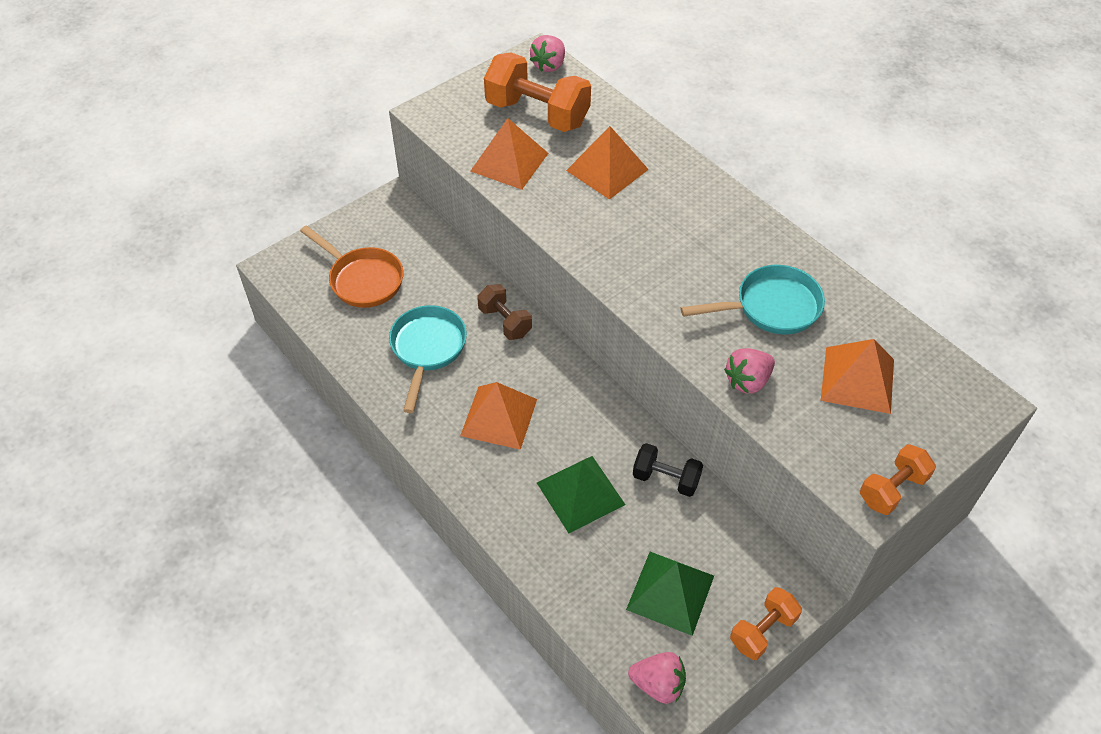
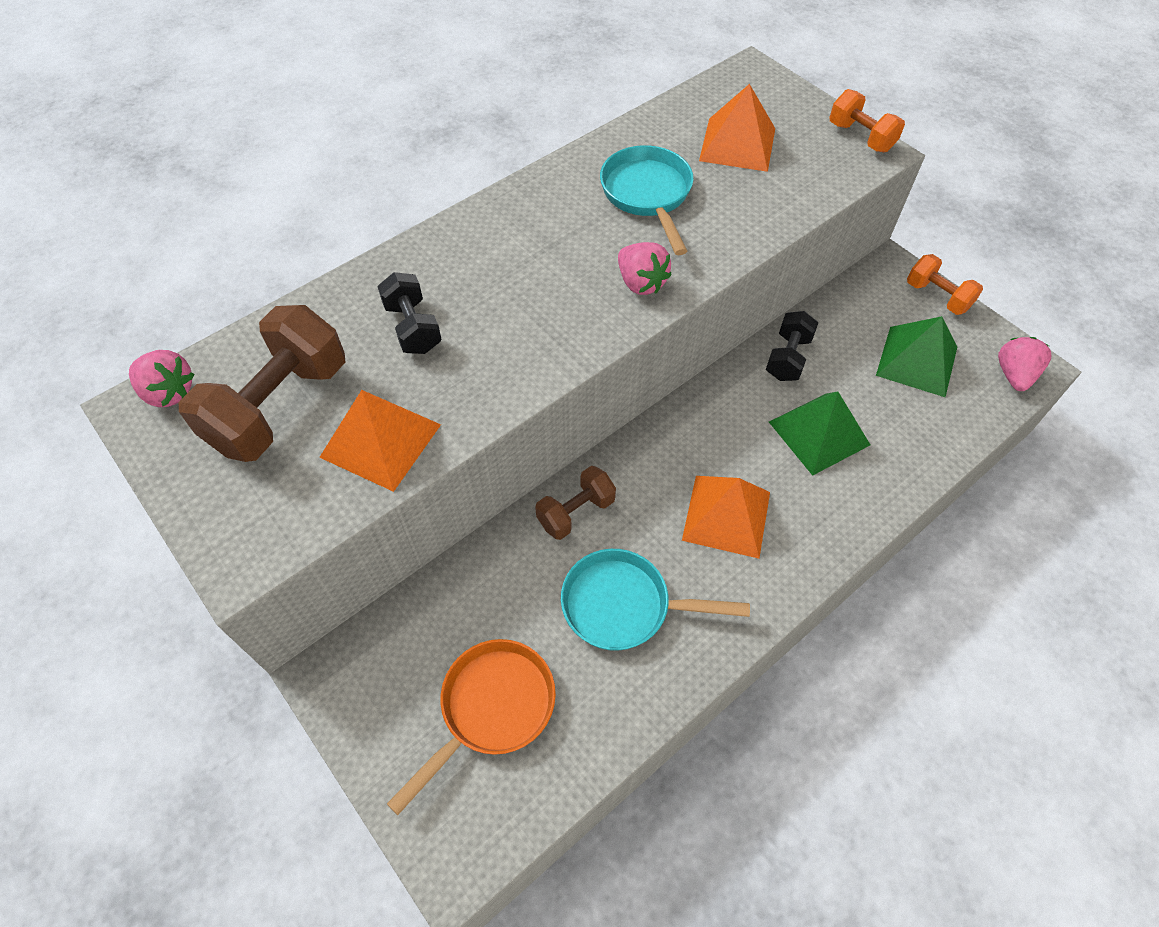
camera: 90 degrees left, 5 degrees up
orange dumbbell [484,53,591,132] -> brown dumbbell [179,305,345,462]
orange pyramid [566,126,649,200] -> black dumbbell [377,272,442,354]
pink strawberry [724,348,775,394] -> pink strawberry moved to [618,242,672,295]

